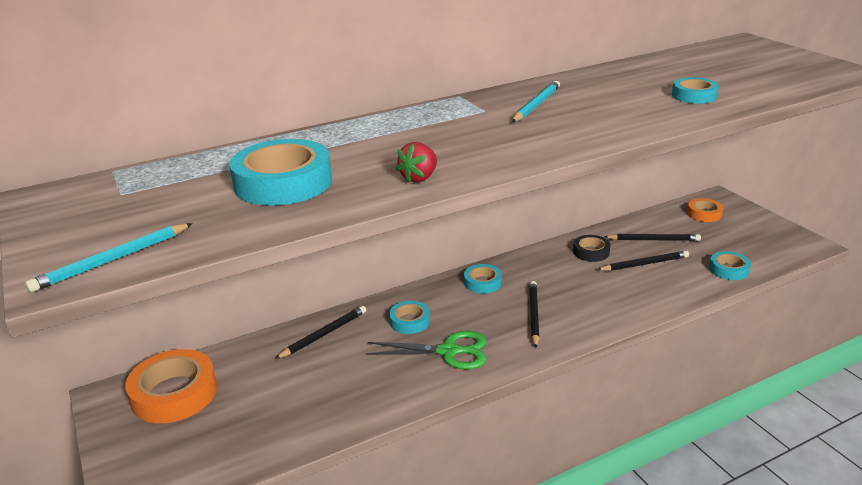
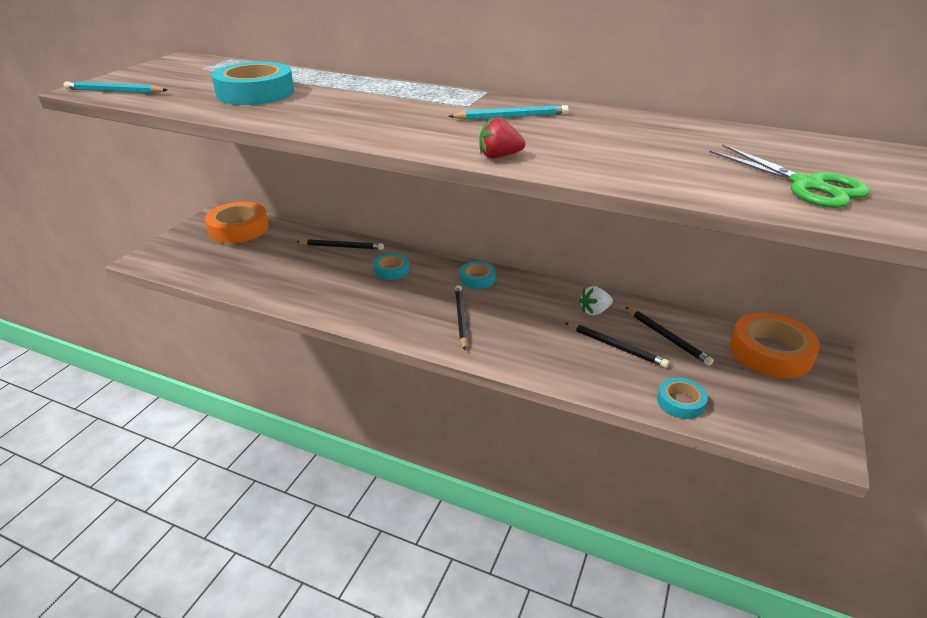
camera: 50 degrees right, 5 degrees up
green scissors [365,331,487,369] -> green scissors moved to [709,145,870,208]
red strawberry [396,142,437,183] -> red strawberry moved to [479,117,525,159]
black pencil [529,281,540,348] -> black pencil turned 60 degrees counterclockwise [455,285,468,350]
black tape [573,235,610,262] -> white strawberry [579,286,613,315]
turquoise tape [672,77,719,104] -> none
orange tape [687,198,723,222] -> orange tape [730,313,820,378], size x1.84

